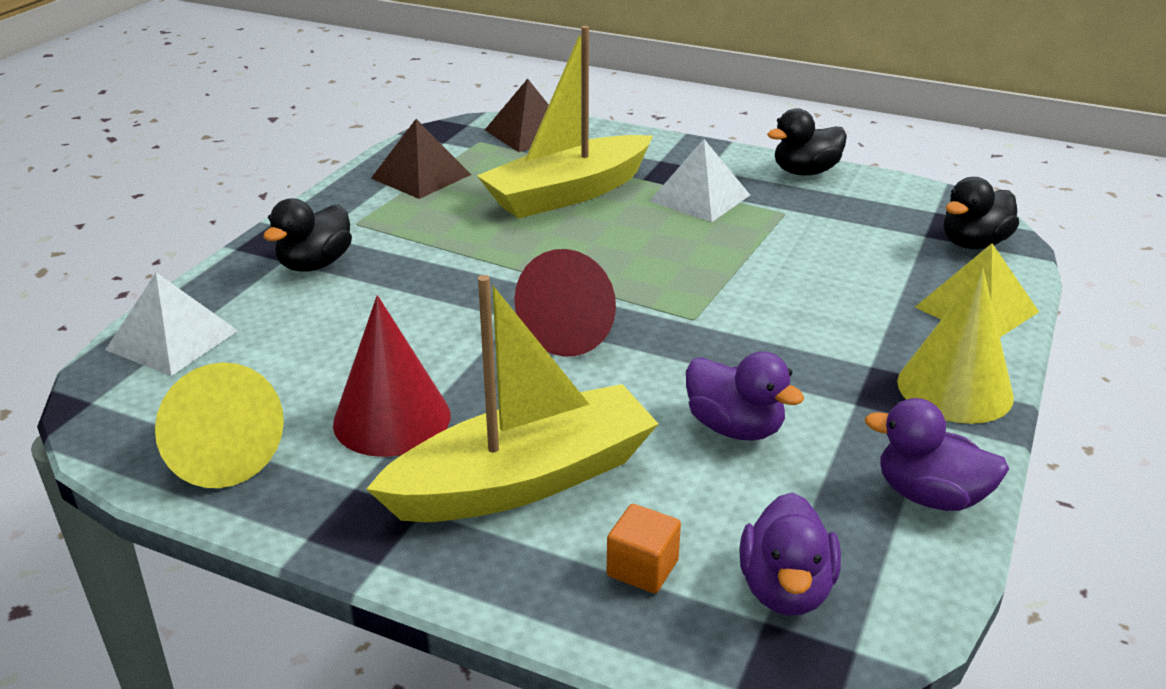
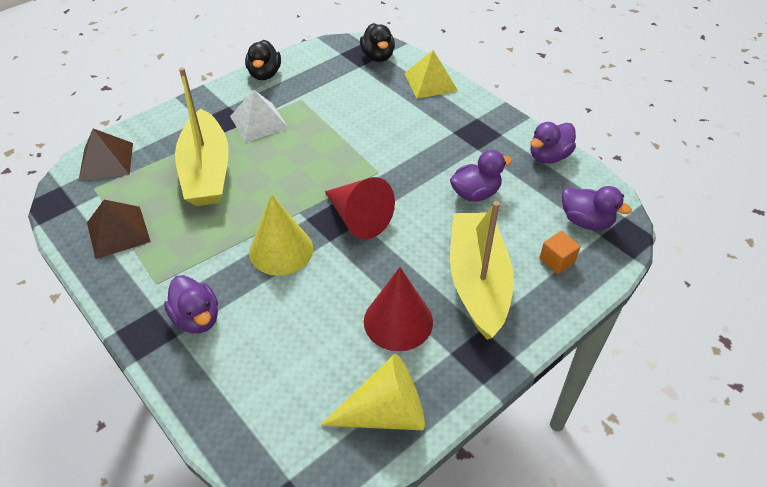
camera: 65 degrees left, 15 degrees up
white pyramid [105,273,238,376] -> none
black duck [263,198,352,272] -> purple duck [164,275,218,334]
yellow cone [897,268,1014,424] -> yellow cone moved to [249,194,313,276]

